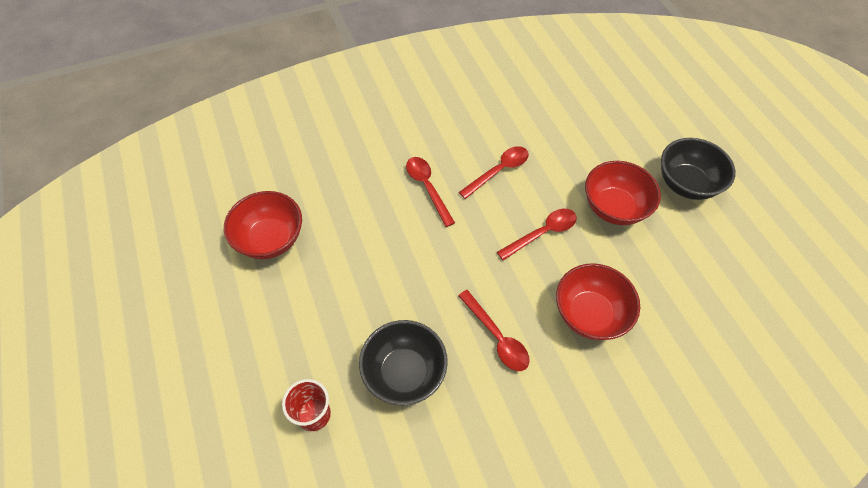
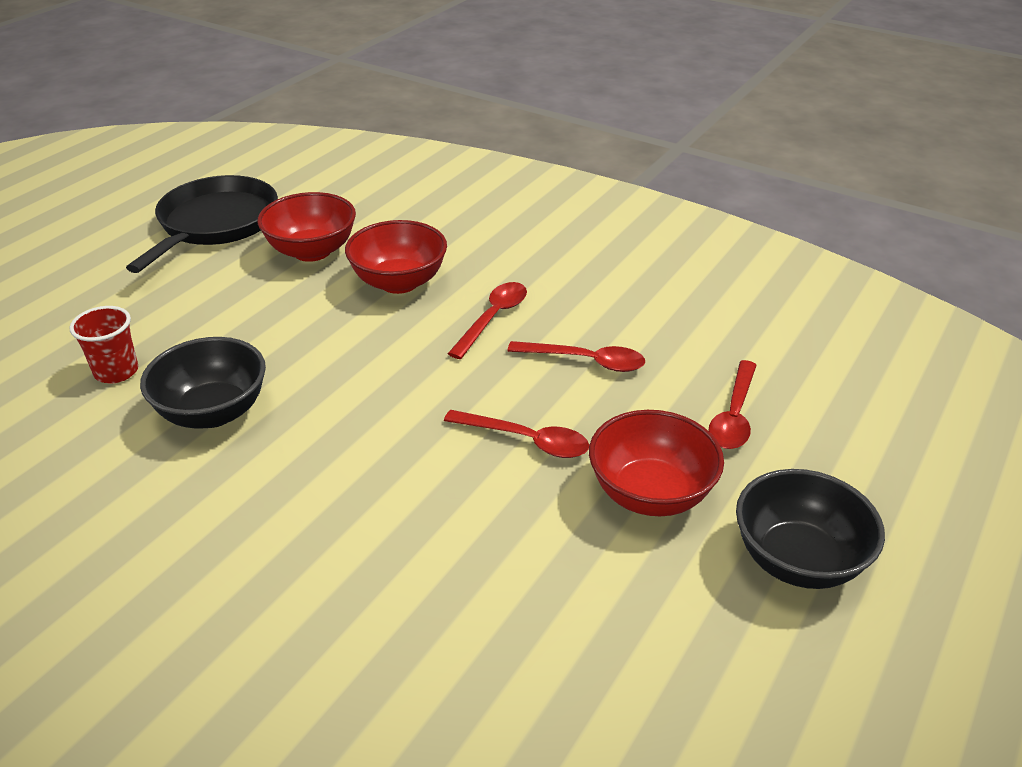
camera: 55 degrees right, 20 degrees down
red spoon [458,290,530,371] -> red spoon moved to [708,360,757,449]
red bowl [556,263,640,340] -> red bowl moved to [345,220,447,294]
none -> black pan [126,175,278,273]

